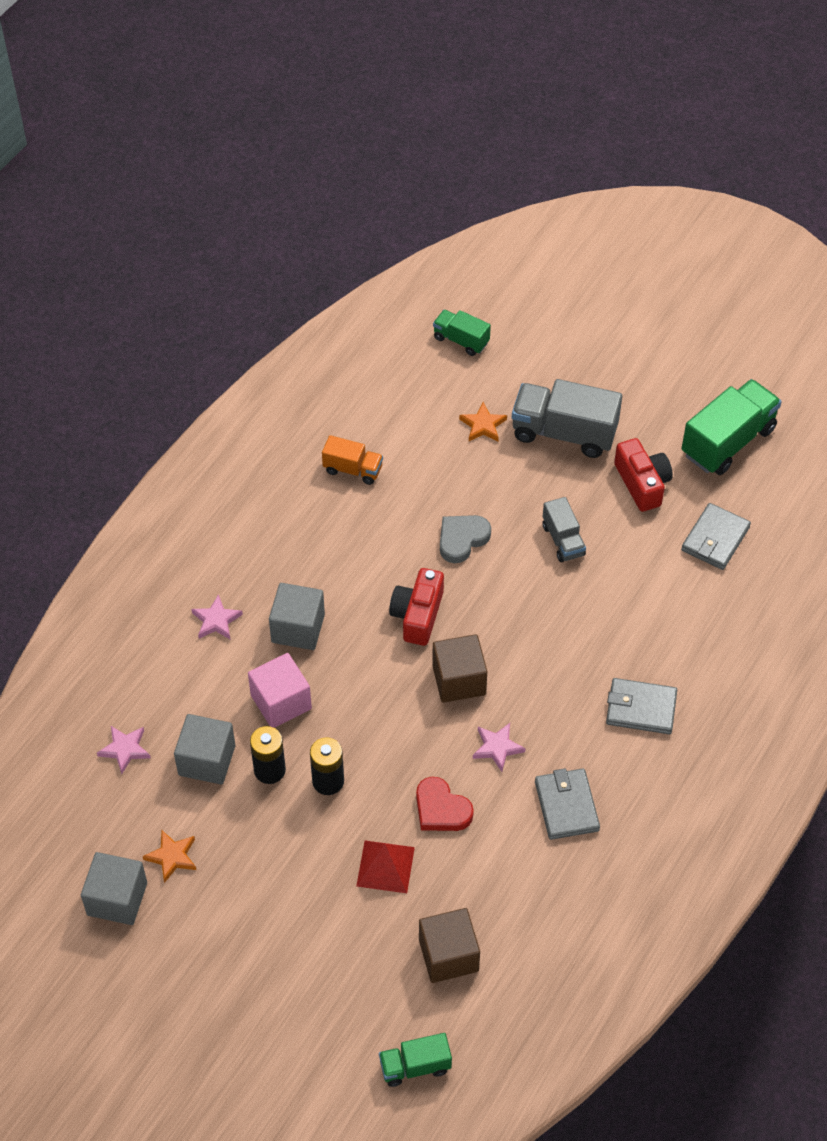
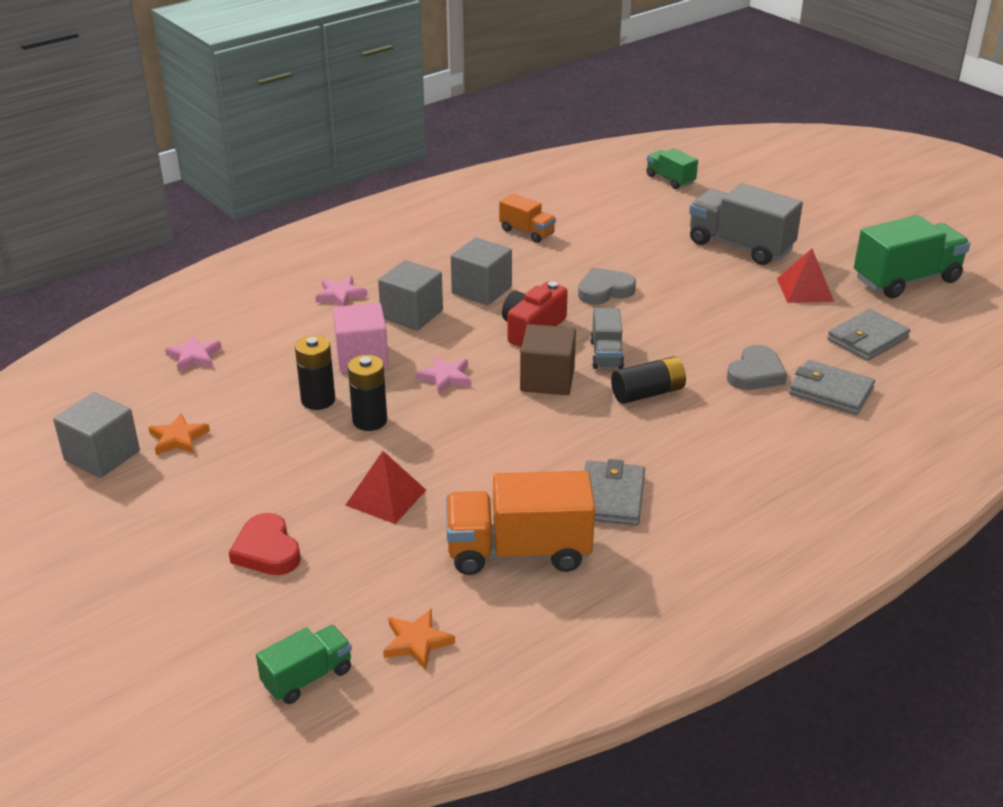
camera: 20 degrees right, 20 degrees down
grey cube [174,714,235,785] -> grey cube moved to [451,237,512,306]
green truck [379,1033,452,1087] -> green truck turned 135 degrees clockwise [256,625,352,704]
red heart [416,777,474,831] -> red heart moved to [229,513,301,575]
brown cube [419,908,480,983] -> none
orange star [459,402,507,442] -> orange star moved to [383,609,455,670]
pink star [473,723,526,772] -> pink star moved to [416,356,471,395]
grey truck [543,497,586,562] -> grey truck moved to [590,308,624,369]
grey wallet [606,678,677,734] -> grey wallet moved to [789,360,875,415]
red camera [614,438,673,512] -> red pyramid [777,249,834,303]
none -> orange truck [446,471,595,575]
none -> black battery [611,356,686,404]
none -> grey heart [727,345,787,390]

